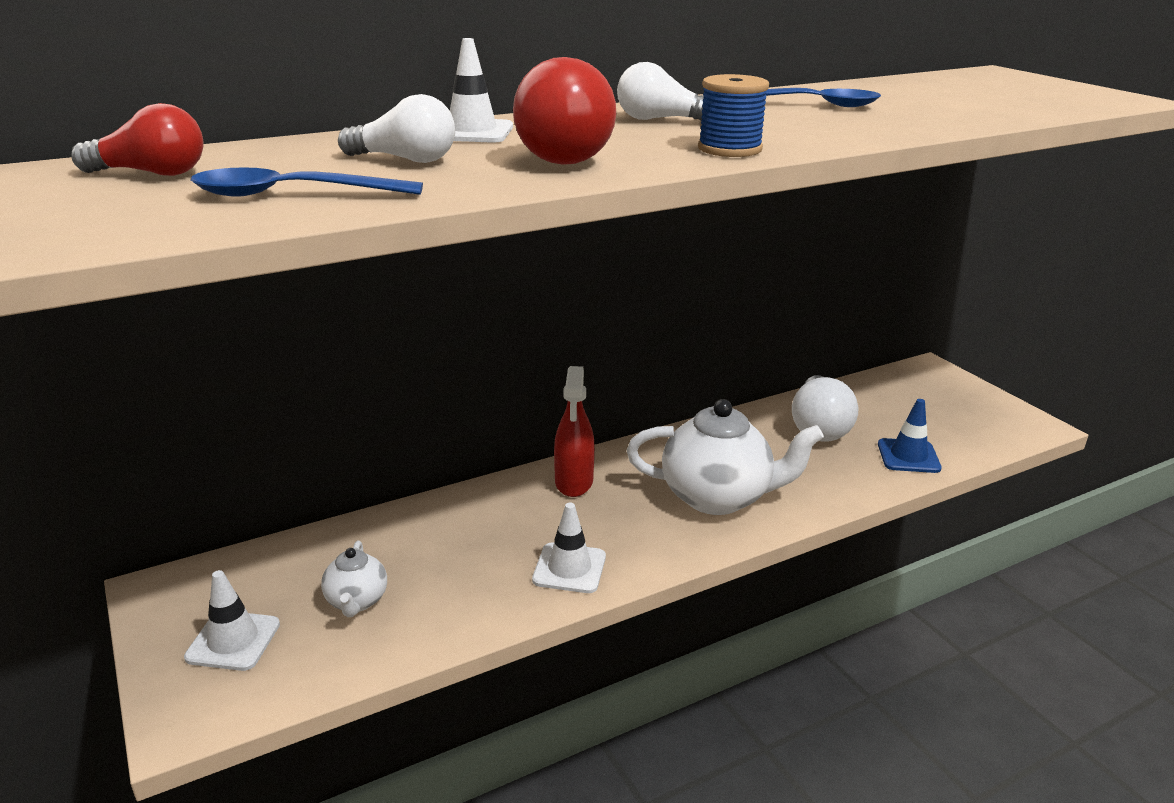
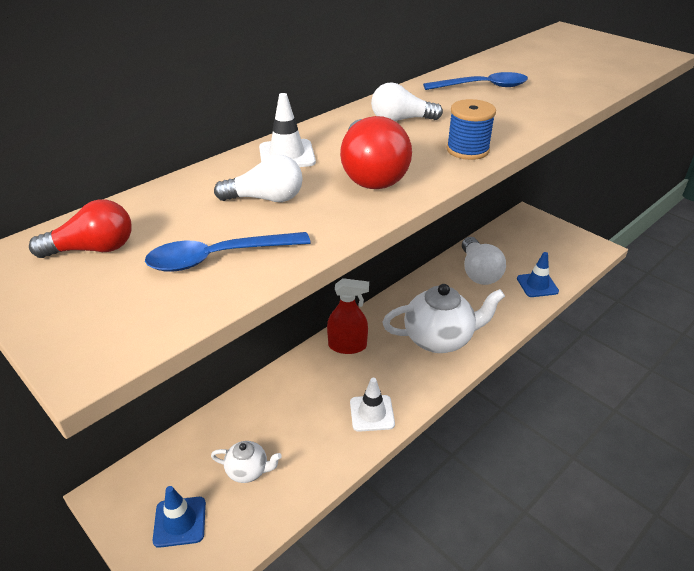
camera: 15 degrees left, 10 degrees up
white traffic cone [184,570,280,671] -> blue traffic cone [153,486,206,548]
white teapot [321,541,387,617] -> white teapot turned 60 degrees counterclockwise [211,441,282,483]
red spray bottle [554,366,595,497] -> red spray bottle turned 75 degrees counterclockwise [327,278,369,354]

